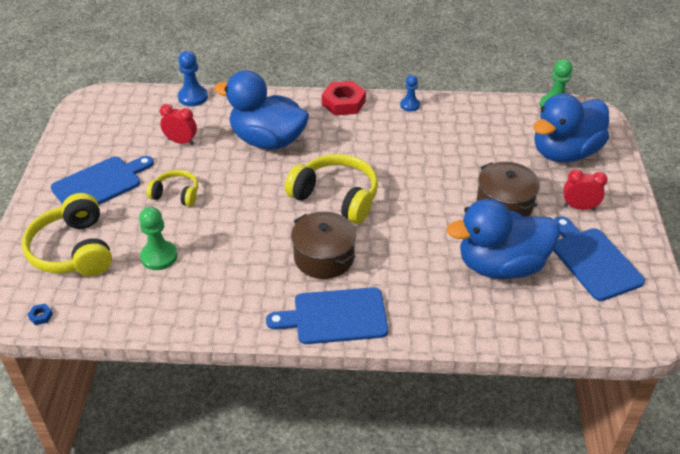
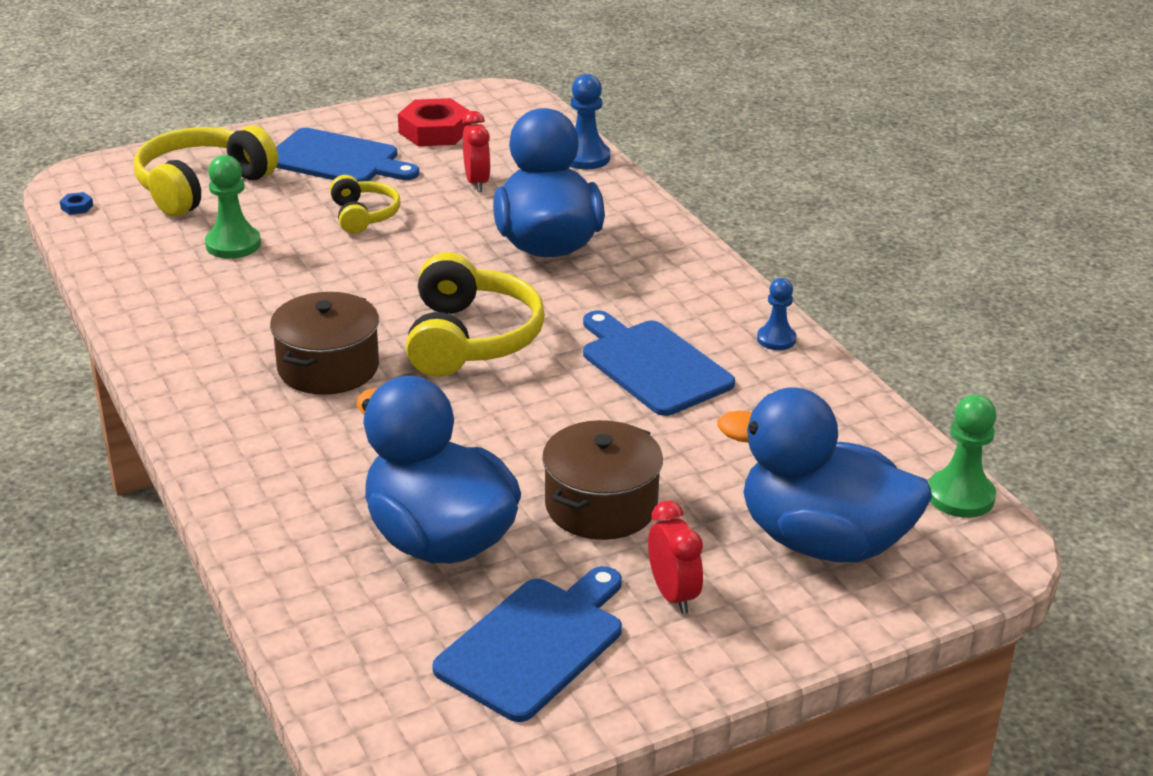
camera: 60 degrees right, 10 degrees down
blue cutting board [266,287,388,344] -> blue cutting board moved to [583,310,735,416]
red nut [322,81,366,116] -> red nut moved to [398,98,471,146]

